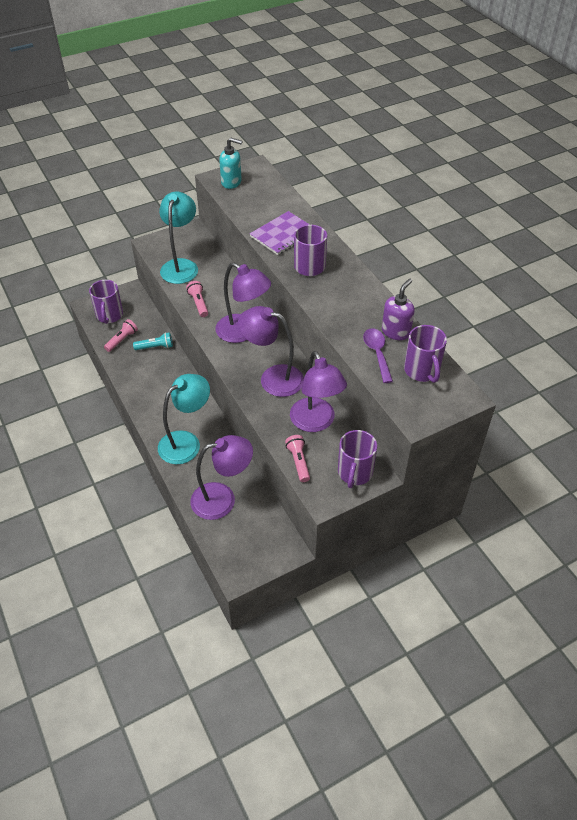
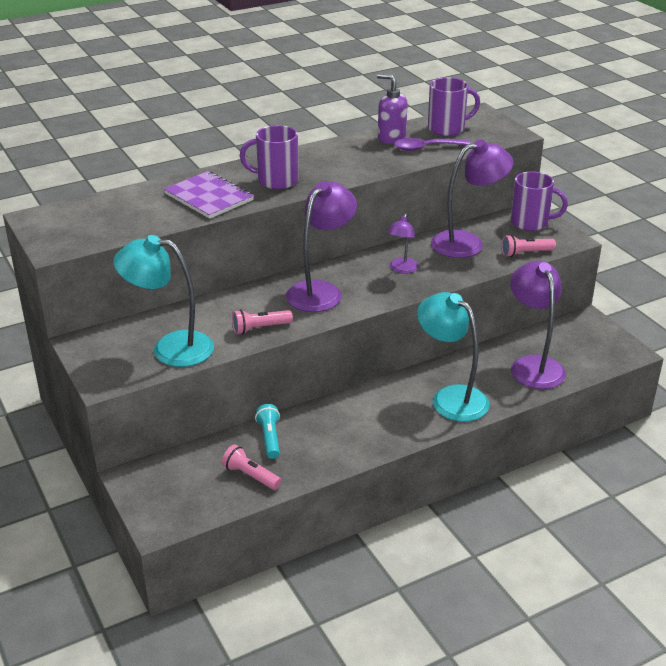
camera: 90 degrees left, 15 degrees down
purple mug [89,280,123,324] -> none
turquoise soap dispenser [219,138,243,189] -> none
purple lamp [238,306,304,397] -> purple lamp [387,213,419,274], size x0.54

